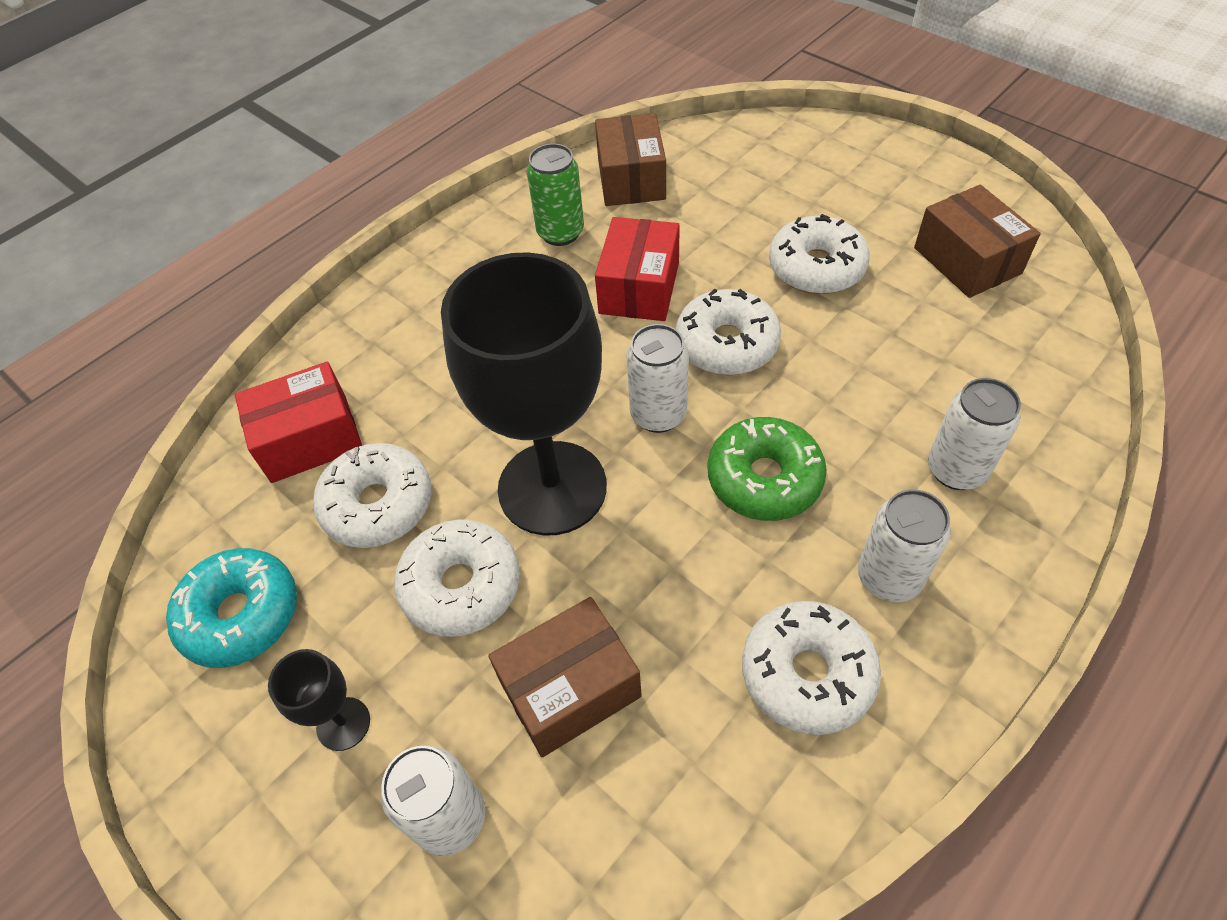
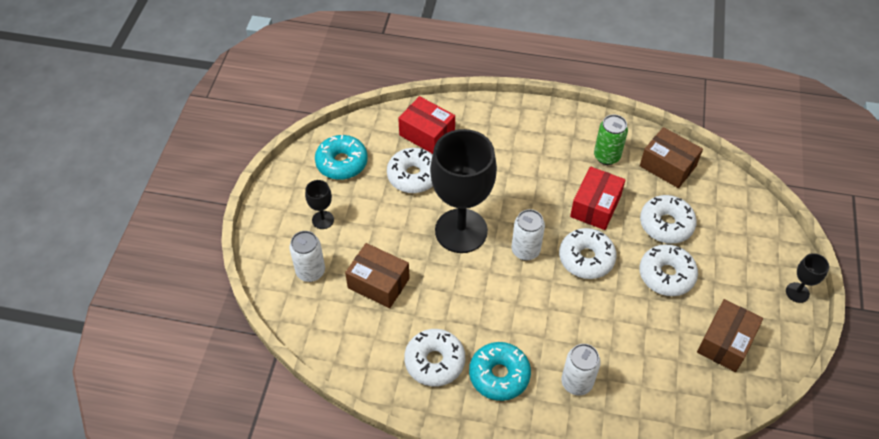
camera: 55 degrees right, 0 degrees up
white donut [394,520,520,637] -> white donut moved to [640,195,697,244]
brown box [595,113,666,206] -> brown box turned 75 degrees clockwise [640,127,703,188]
red box [595,217,680,321] -> red box turned 45 degrees counterclockwise [570,167,626,230]
green donut [707,417,827,521] -> none
white can [858,489,951,602] -> turquoise donut [469,342,531,401]
none -> black goblet [786,253,829,303]

